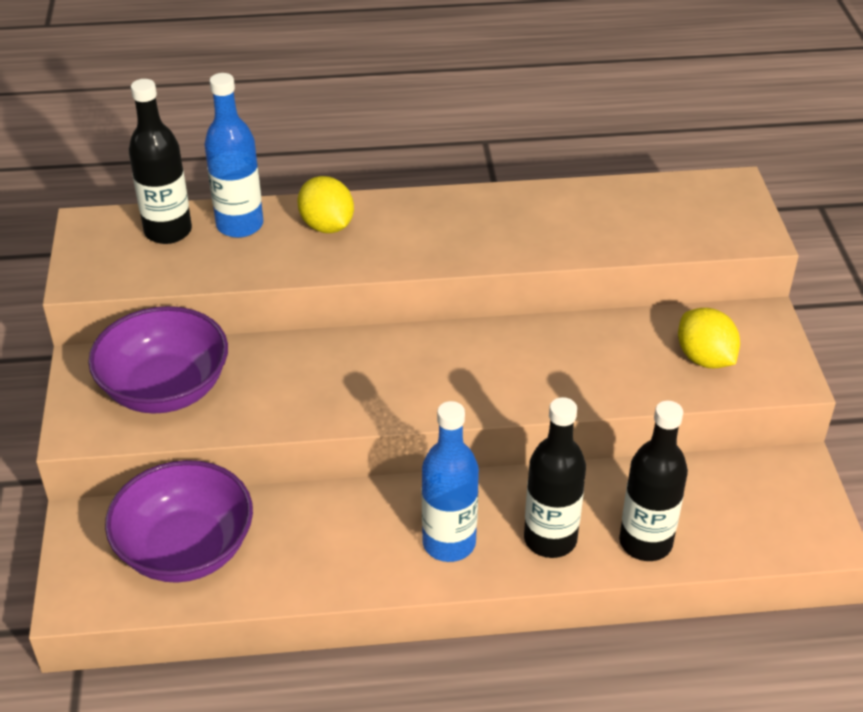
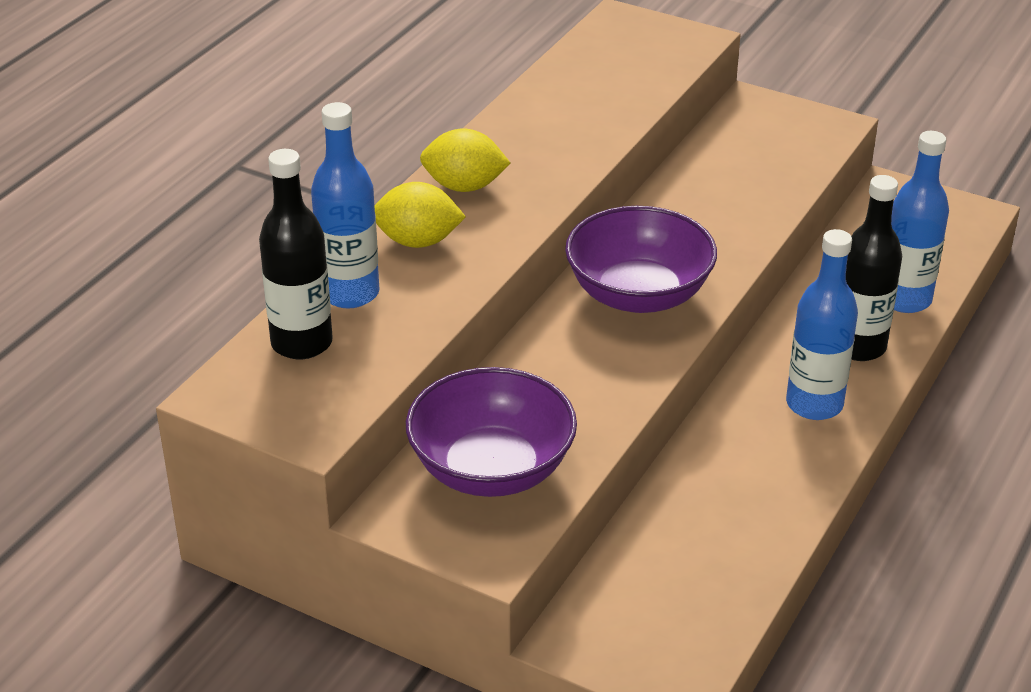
camera: 55 degrees left, 5 degrees down
purple bowl [105,460,253,583] -> purple bowl moved to [565,206,717,313]
black bottle [619,401,688,561] -> blue bottle [891,131,949,313]
yellow lemon [678,308,740,368] -> yellow lemon moved to [420,128,511,192]

